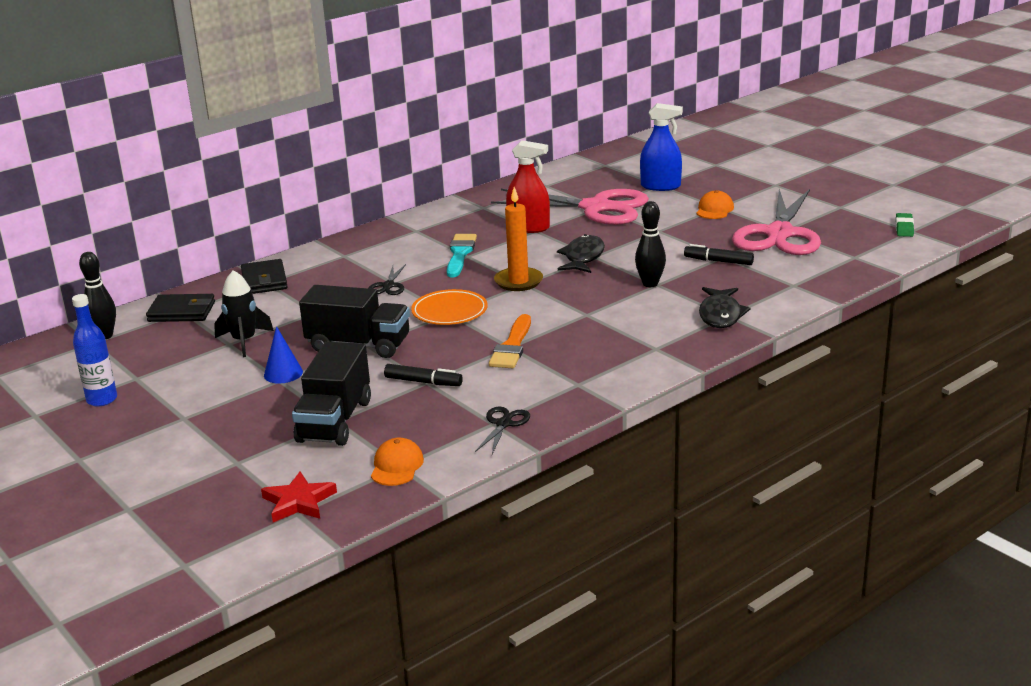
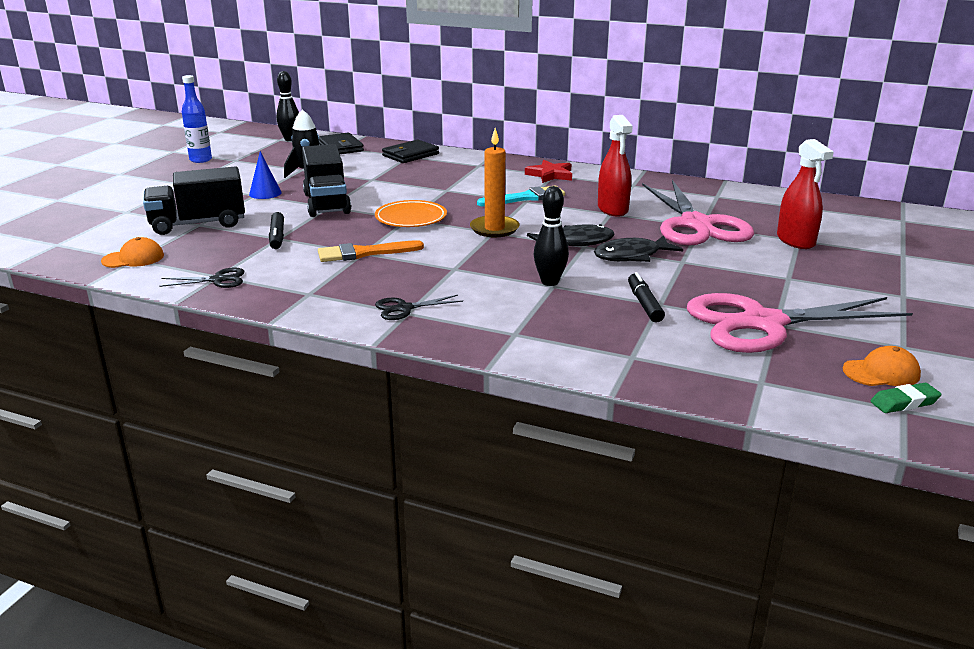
camera: 60 degrees right, 0 degrees up
red star [261,471,337,522] -> red star moved to [525,160,572,183]
black scissors [368,264,406,295] -> black scissors moved to [375,295,463,320]
blue spray bottle [640,103,683,191] -> red spray bottle [777,139,834,249]
orange cap [696,190,734,219] -> orange cap moved to [843,346,921,386]
black fish [699,287,751,328] -> black fish moved to [594,235,683,262]

